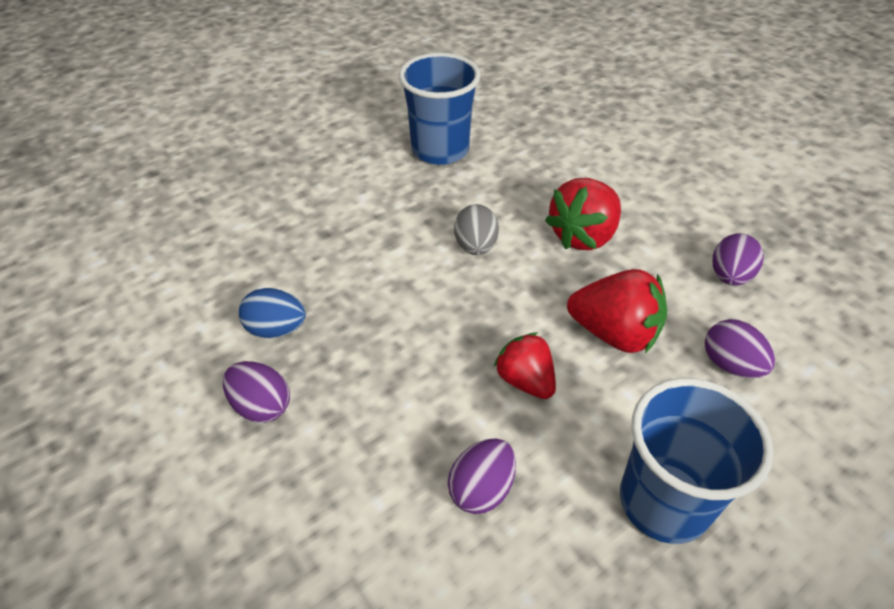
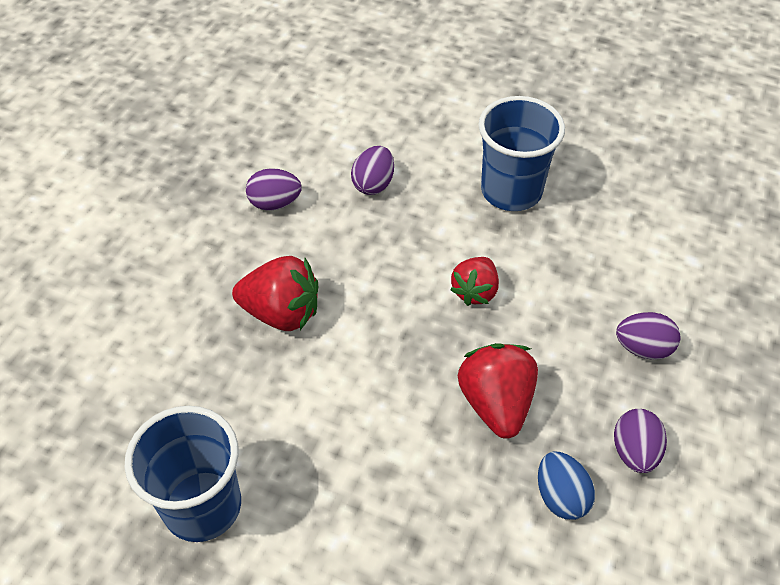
camera: 120 degrees left, 5 degrees up
purple egg [448,438,516,514] -> purple egg moved to [616,312,681,360]
grey egg [454,204,499,255] -> none
red strawberry [567,269,667,353] -> red strawberry moved to [458,343,538,439]

